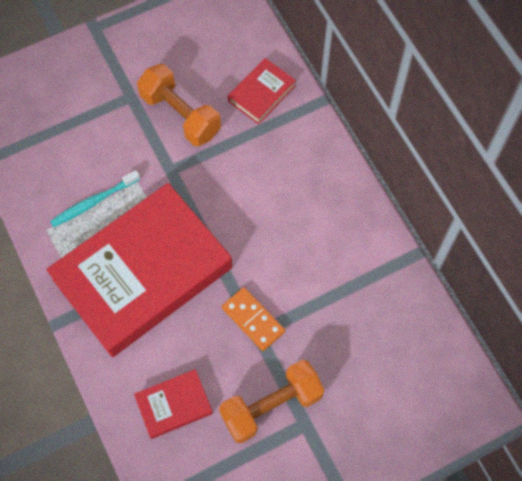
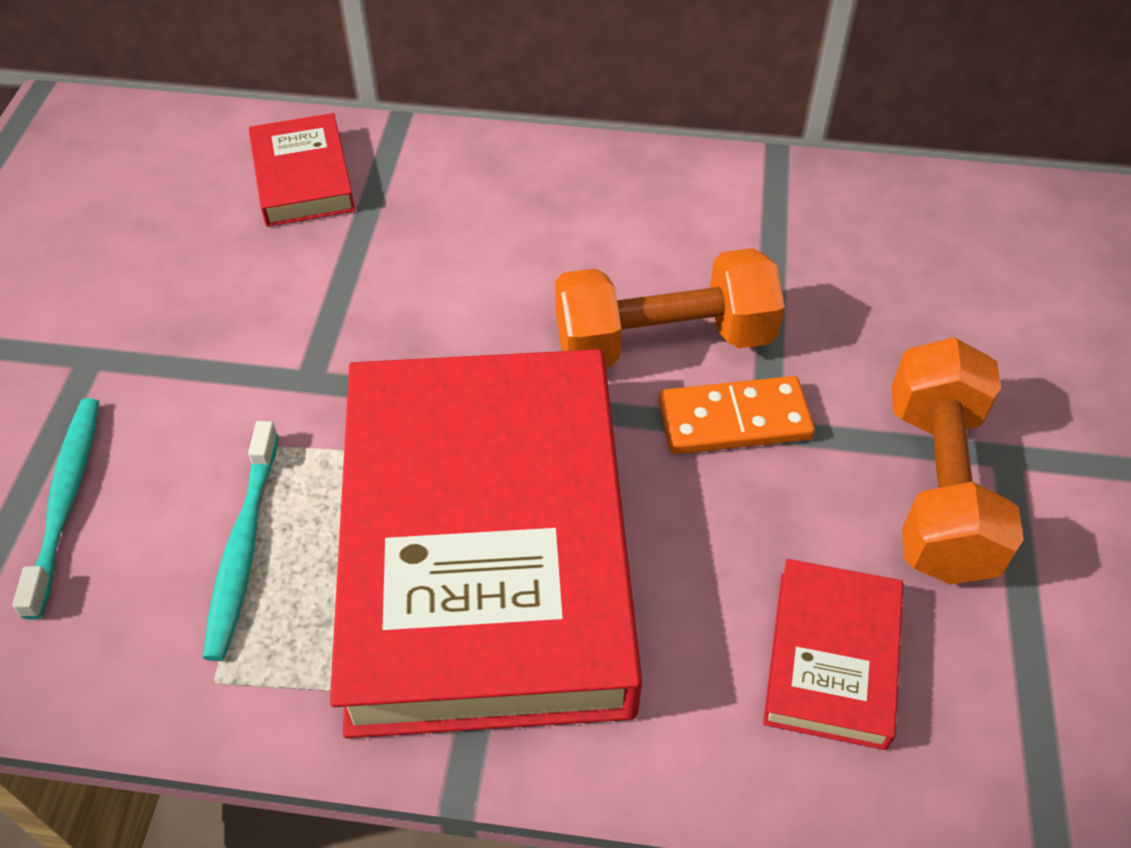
camera: 55 degrees left, 15 degrees down
orange dumbbell [137,64,221,146] -> orange dumbbell moved to [555,248,785,367]
none -> turquoise toothbrush [12,398,99,620]

